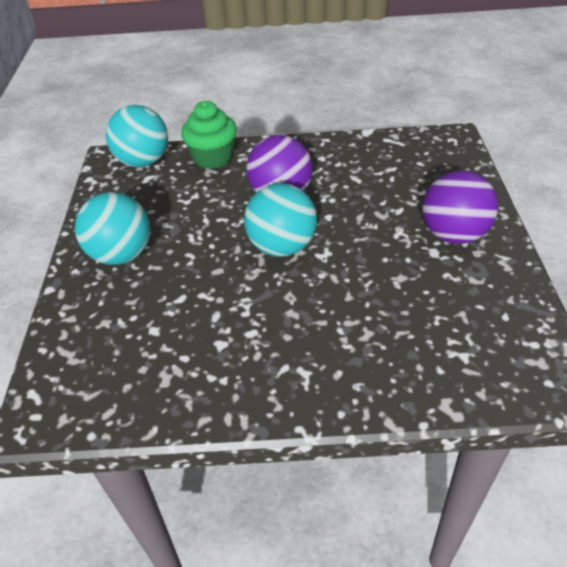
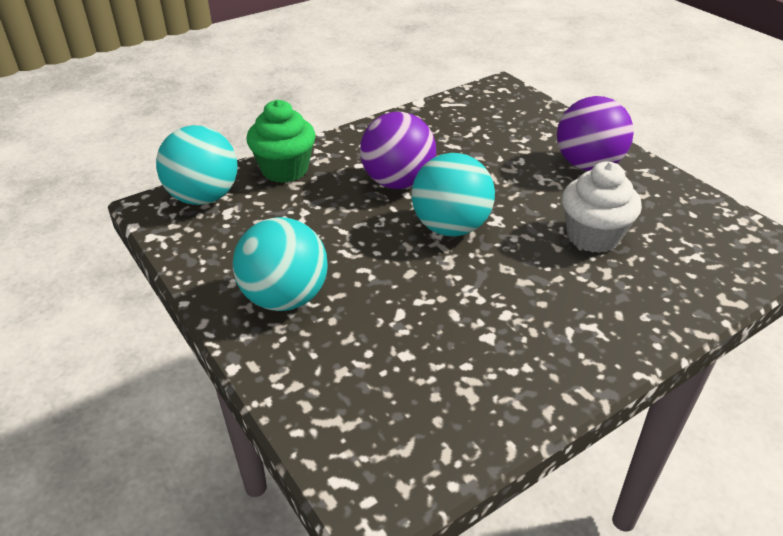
camera: 35 degrees left, 5 degrees down
none -> white cupcake [562,162,642,253]

